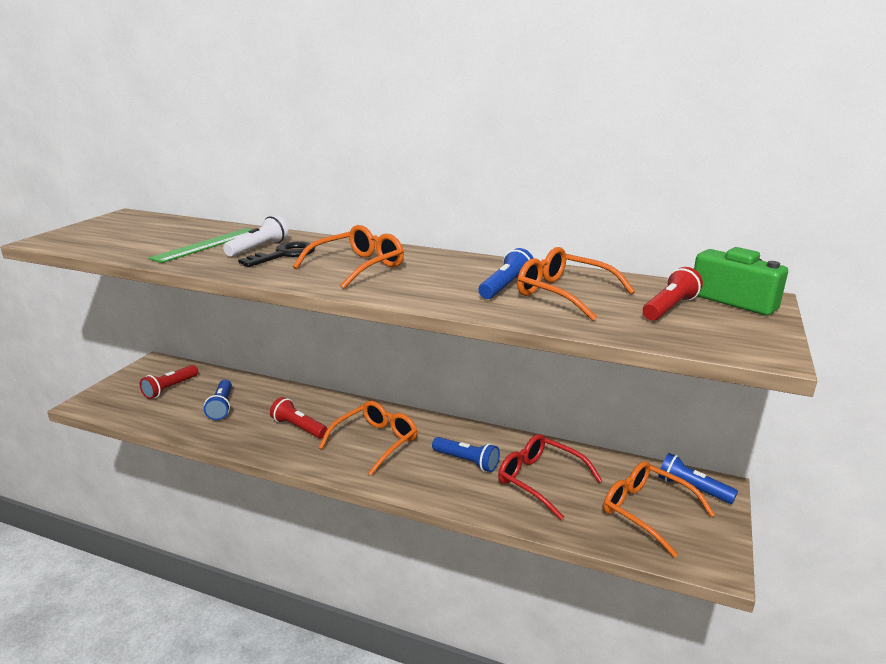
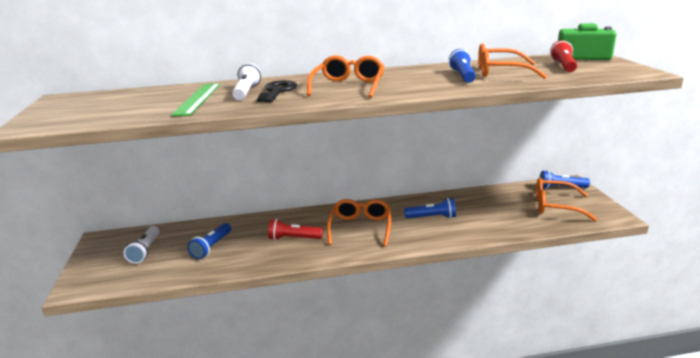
camera: 30 degrees left, 0 degrees up
red flashlight [140,365,198,399] -> white flashlight [123,226,159,264]
blue flashlight [204,380,232,420] -> blue flashlight turned 60 degrees clockwise [187,223,231,259]
red glasses [498,434,603,520] -> none

